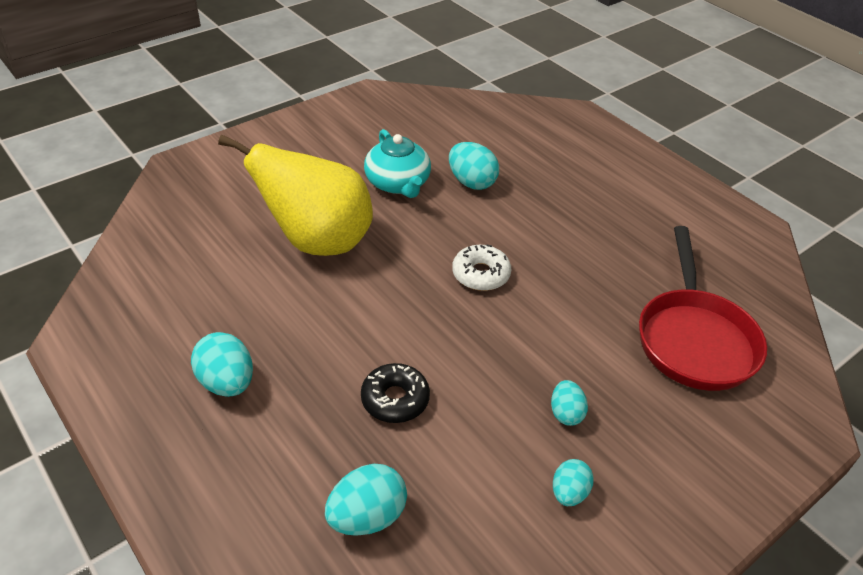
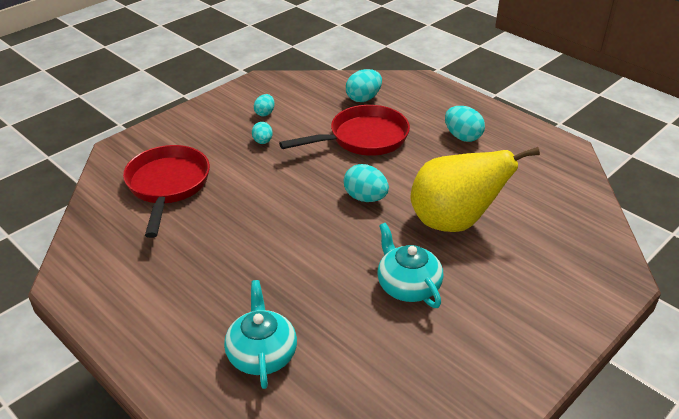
camera: 175 degrees right, 5 degrees down
black donut [361,363,430,423] -> red pan [279,105,410,156]
turquoise egg [449,142,499,190] -> turquoise egg moved to [344,164,389,202]
white donut [452,245,511,291] -> none
none -> turquoise teapot [224,280,297,389]

